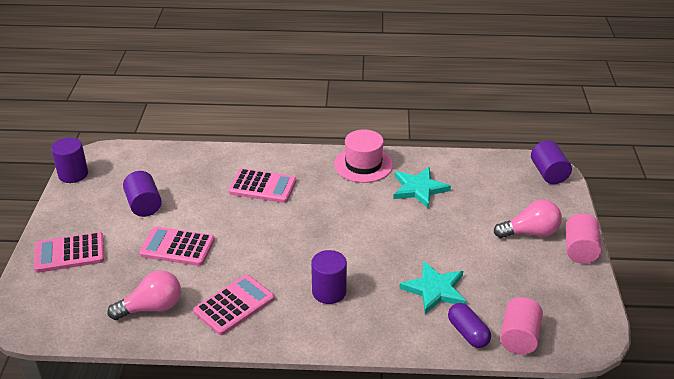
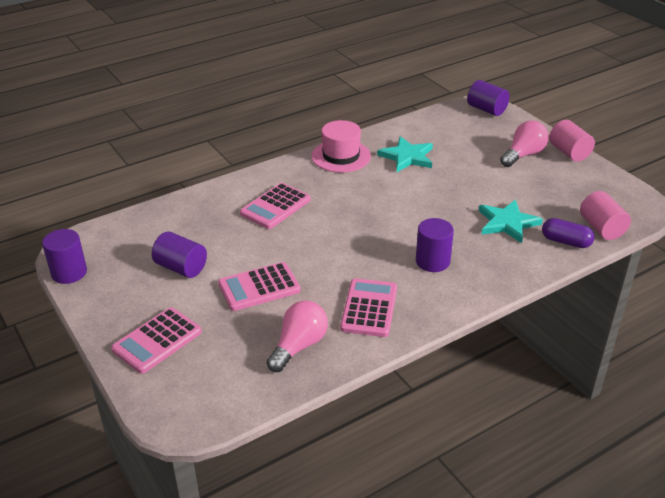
camera: 35 degrees left, 0 degrees up
pink calculator [228,168,296,203] -> pink calculator turned 150 degrees clockwise [240,183,311,229]

